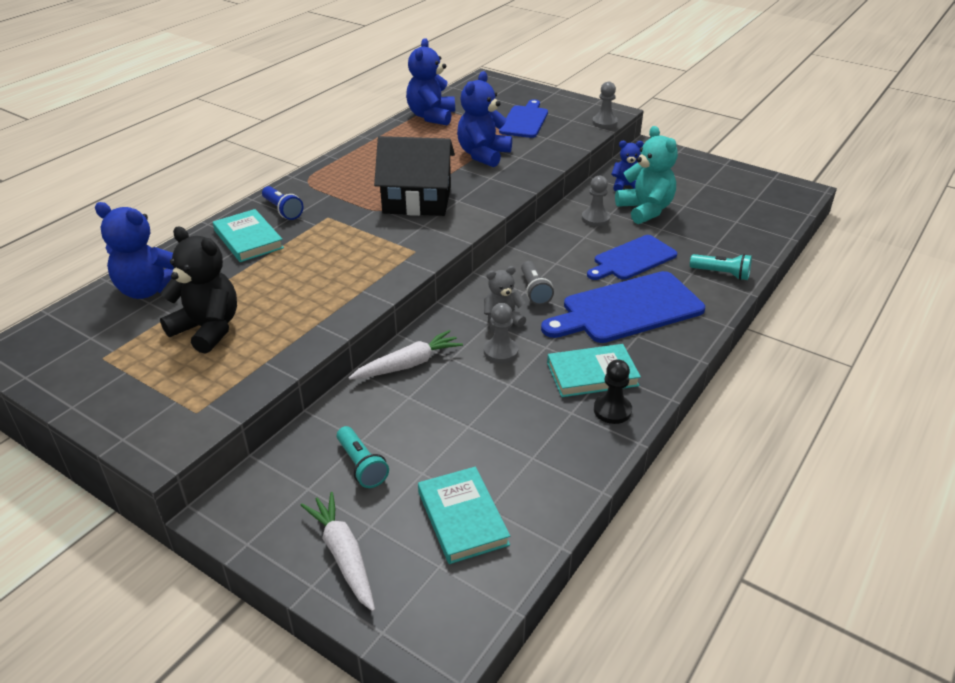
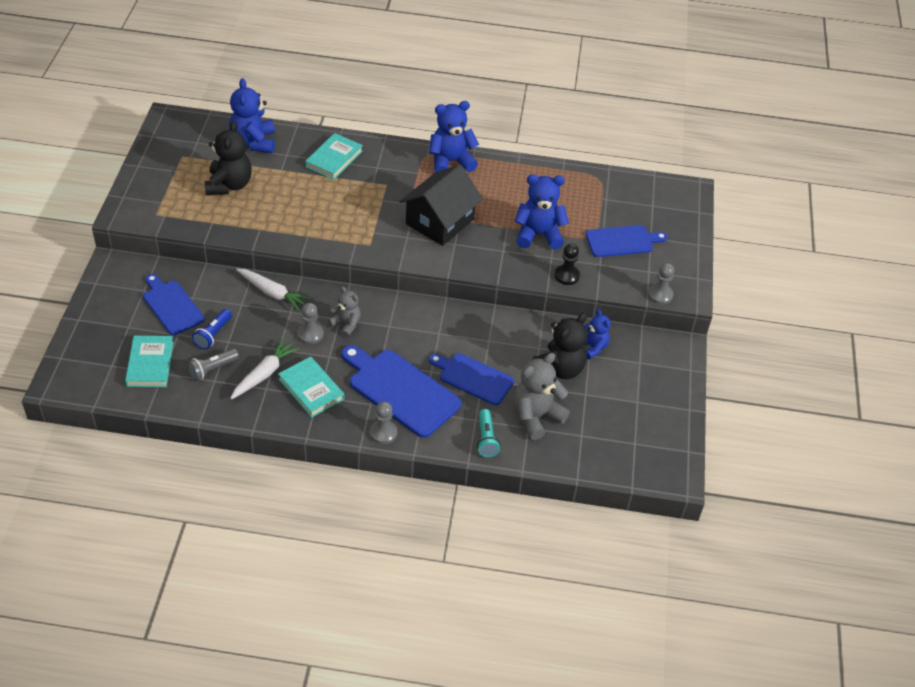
camera: 60 degrees right, 10 degrees up
blue flashlight [262,186,303,220] -> blue flashlight moved to [192,309,232,349]
white carrot [301,492,375,612] -> white carrot moved to [230,339,299,400]
turquoise flashlight [337,426,389,488] -> blue cutting board [143,274,205,335]
black house [374,136,455,216] -> black house turned 60 degrees clockwise [400,165,483,246]
blue teddy bear [406,38,455,125] -> blue teddy bear moved to [429,101,479,172]
turquoise book [418,467,510,564] -> turquoise book turned 45 degrees counterclockwise [125,336,174,387]
grey flashlight [521,261,554,305] -> grey flashlight moved to [187,349,239,381]
grey pawn [582,176,610,226] -> grey pawn moved to [370,401,397,444]
black pawn [594,359,632,424] -> black pawn moved to [554,244,580,285]
turquoise teddy bear [615,126,678,224] -> black teddy bear [532,312,588,379]
none -> grey teddy bear [514,353,570,440]

